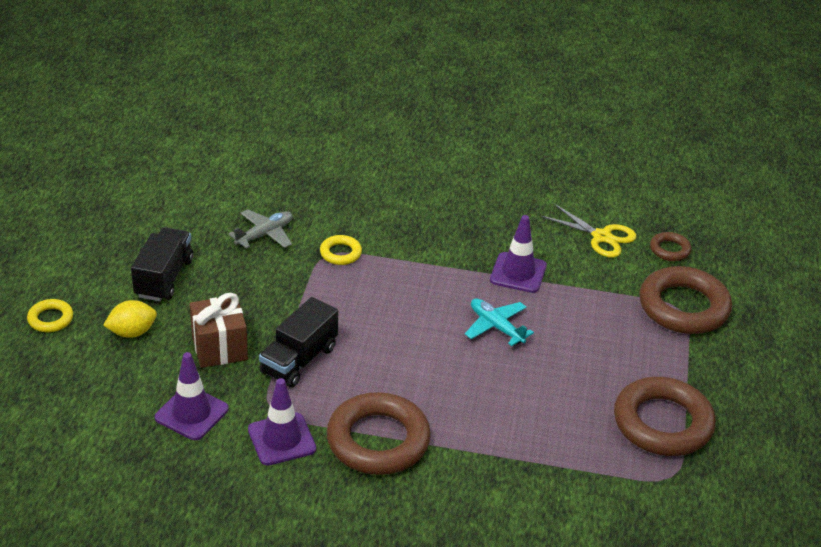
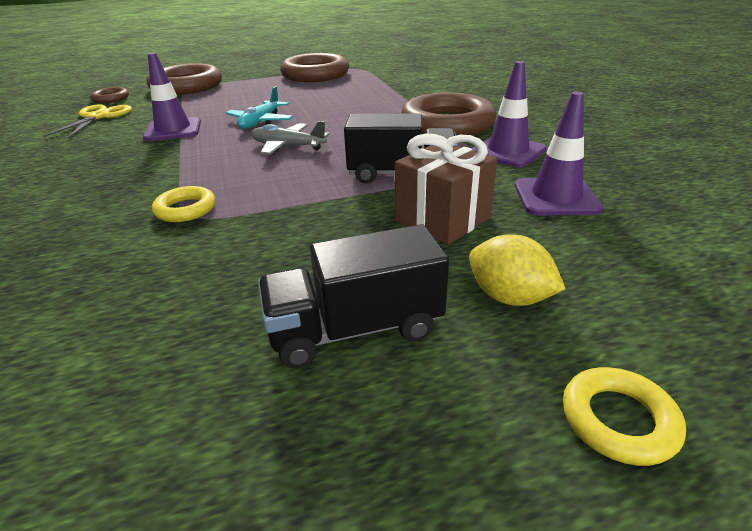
camera: 115 degrees left, 5 degrees down
grey plane [229,209,292,249] -> grey plane moved to [251,121,330,155]

